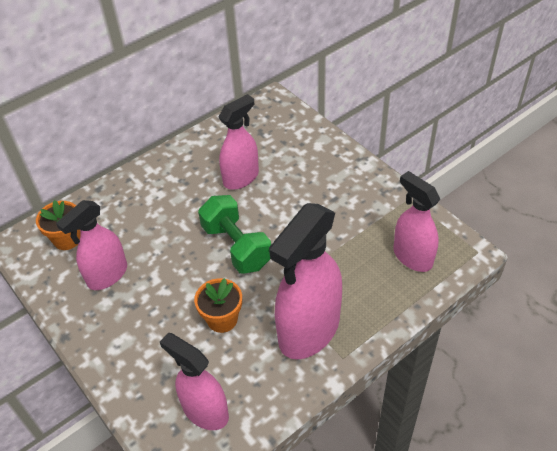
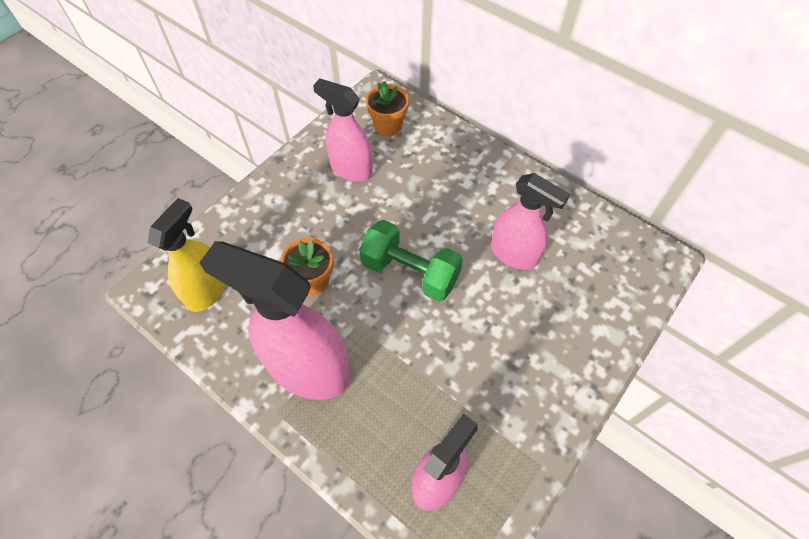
camera: 75 degrees right, 10 degrees up
pink spray bottle [160,333,229,430] -> yellow spray bottle [148,198,226,312]
green dumbbell [198,195,271,274] -> green dumbbell turned 75 degrees clockwise [359,220,463,302]

